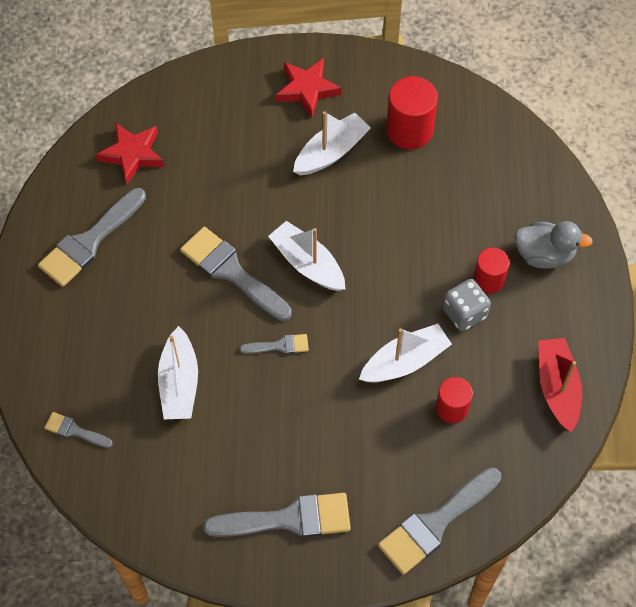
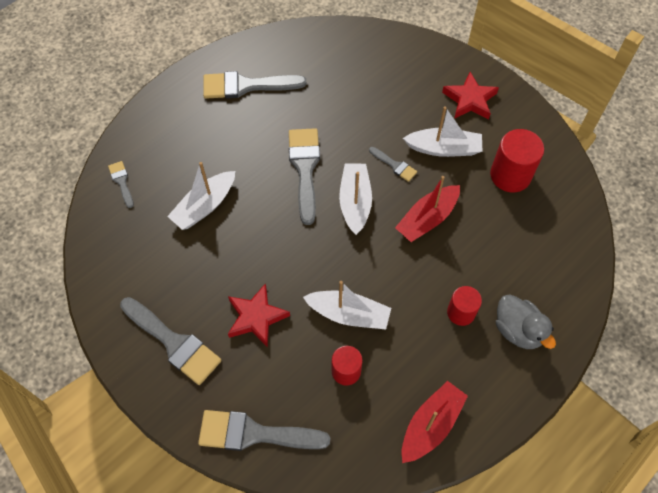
camera: 45 degrees right, 0 degrees up
red star [96,123,164,184] -> red star moved to [228,283,290,348]
grey brush [240,334,309,354] -> grey brush moved to [369,147,417,182]
grey dice [443,279,491,331] -> none
none -> red boat [395,176,460,242]

